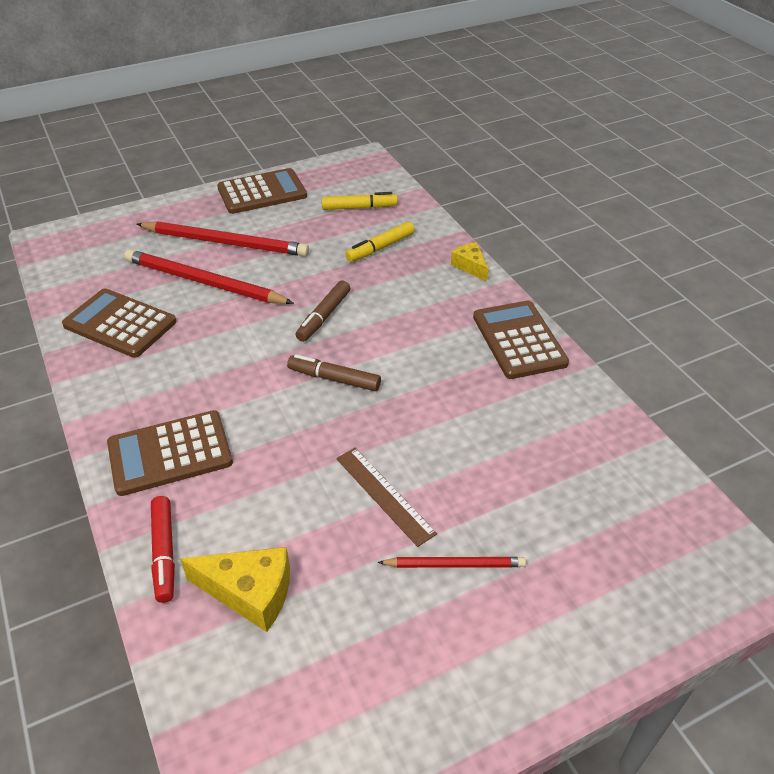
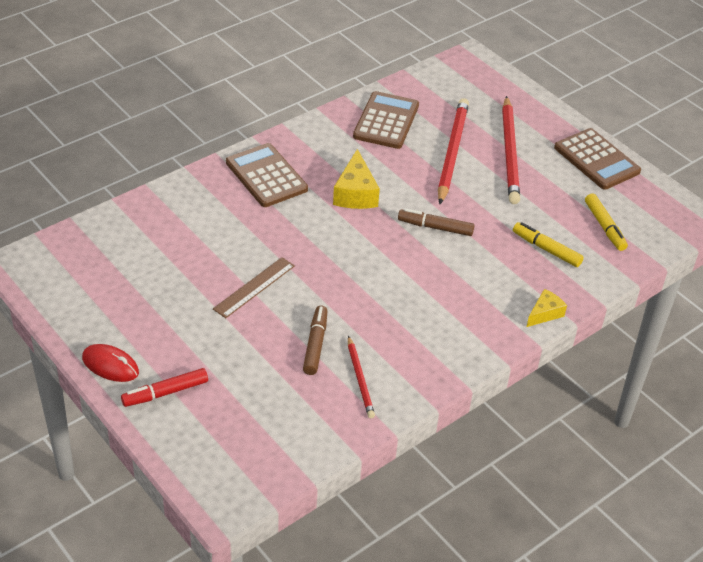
camera: 75 degrees right, 0 degrees up
red marker [151,496,175,603] -> red marker moved to [121,368,208,407]
yellow cheese [180,547,290,632] -> yellow cheese moved to [333,149,380,209]
brown marker [287,354,381,391] -> brown marker moved to [303,305,327,375]
red pencil [378,557,526,568] -> red pencil moved to [348,336,375,418]
brown calculator [473,300,569,379] -> none
none -> red mouse [82,344,139,382]

